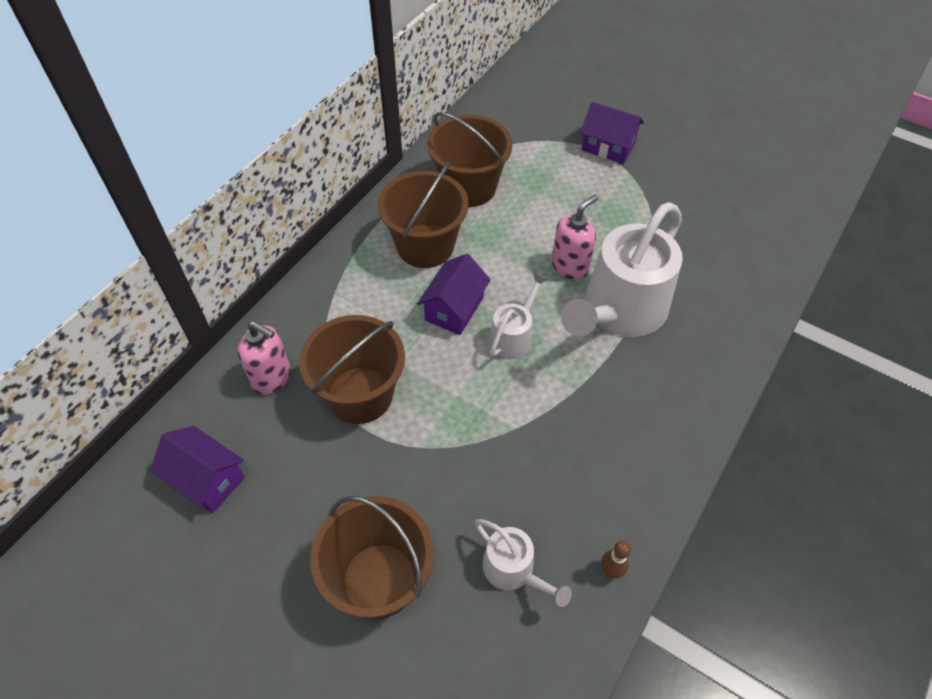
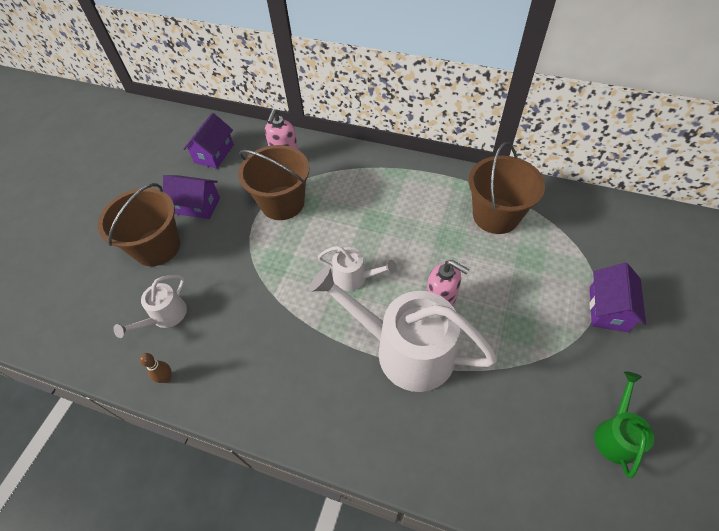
camera: 80 degrees right, 0 degrees up
brown bucket [378,162,469,268] -> none
purple house [417,254,491,335] -> purple house moved to [163,175,220,219]
none -> green watering can [594,371,654,478]

